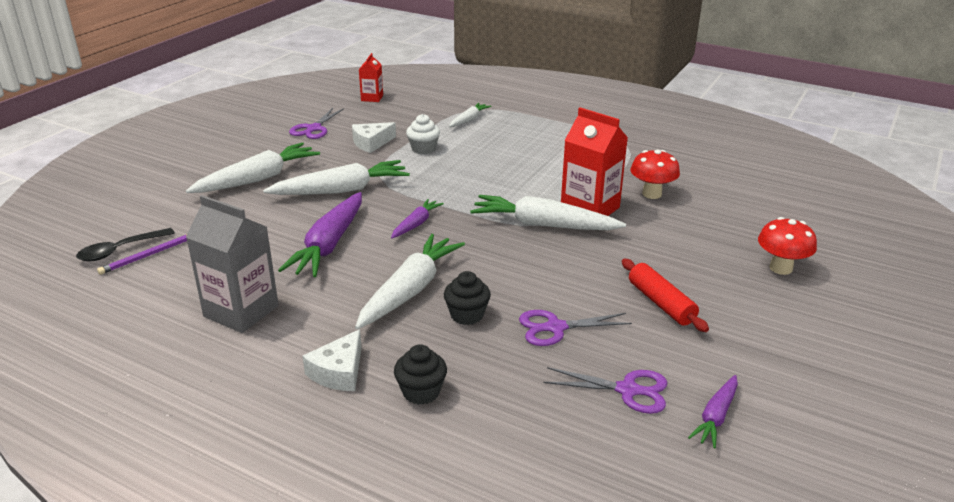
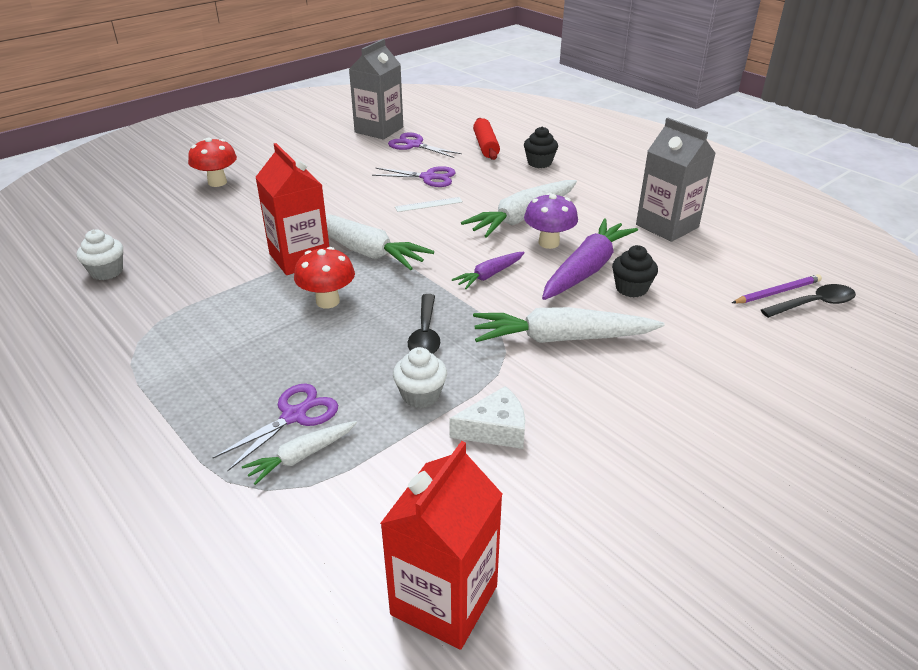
camera: 160 degrees left, 5 degrees up
white carrot [186,142,320,193] -> none
purple scissors [289,108,344,139] -> purple scissors moved to [213,383,338,471]
white cheese [302,329,362,391] -> none
red carton [359,53,383,102] -> red carton [380,441,503,650], size x1.84
black cupcake [444,271,491,325] -> black cupcake moved to [612,245,658,297]
red rolling pin [622,259,709,332] -> red rolling pin moved to [473,118,500,160]
red mushroom [631,149,680,199] -> red mushroom moved to [294,247,355,308]
purple carrot [688,375,738,448] -> grey carton [349,39,403,139]
none -> white cupcake [77,229,123,280]
none -> white ruler [395,197,463,212]
none -> black spoon [408,294,440,354]
none -> purple mushroom [524,193,578,249]

